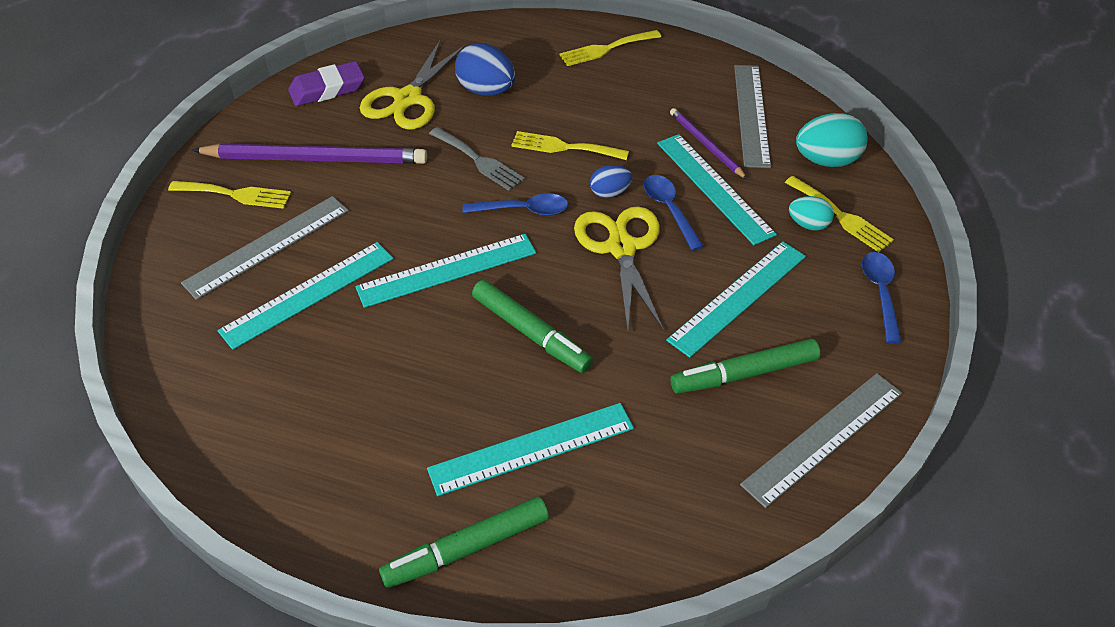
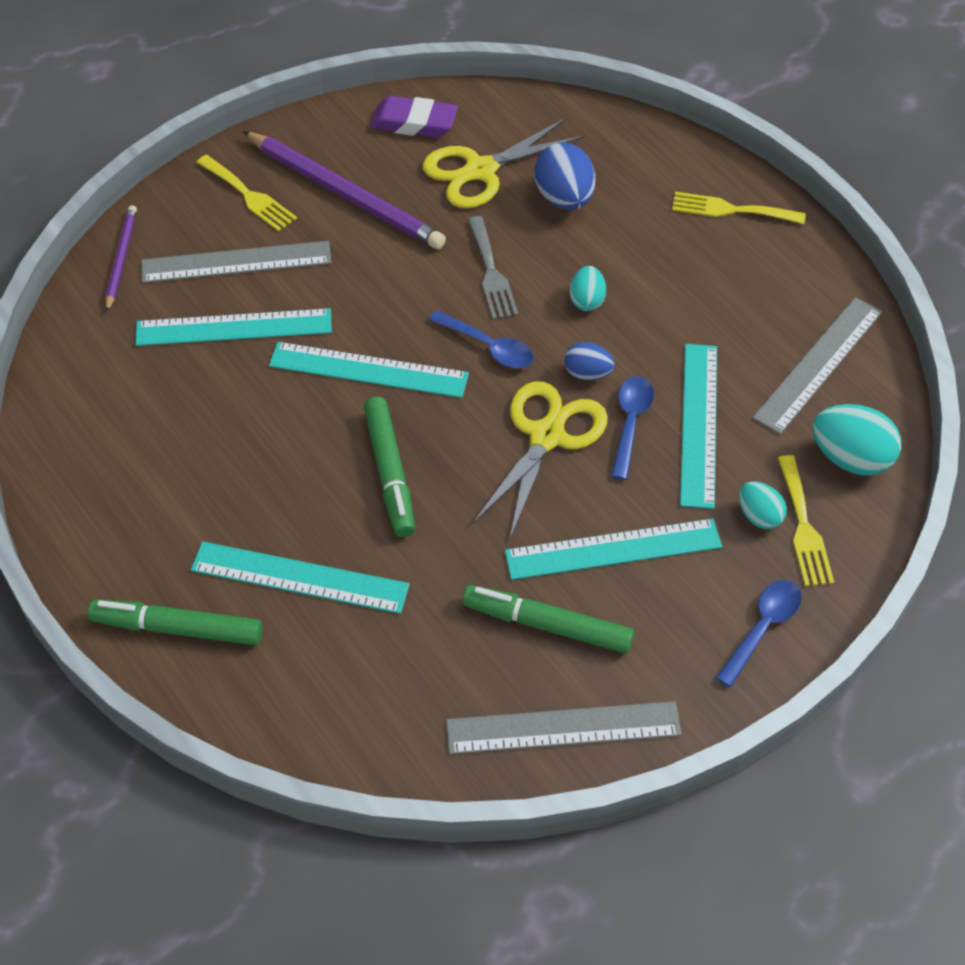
camera: 35 degrees right, 5 degrees up
yellow fork [512,131,629,160] -> turquoise egg [570,266,606,311]
purple pencil [670,108,747,179] -> purple pencil moved to [106,205,137,312]

